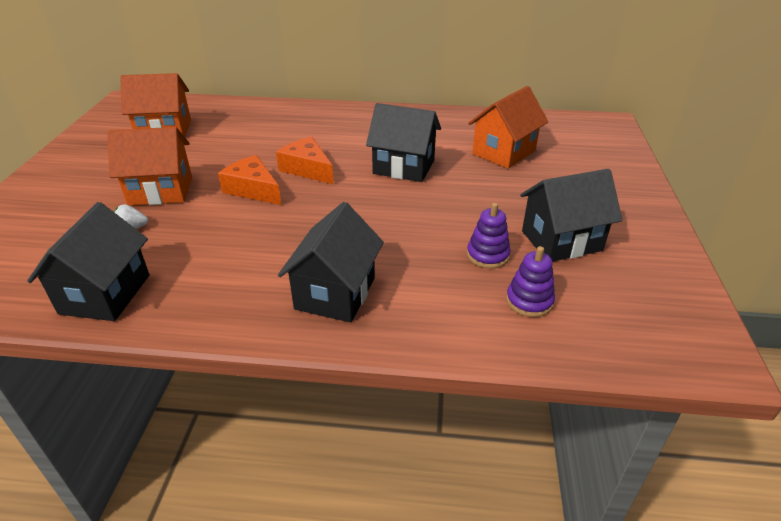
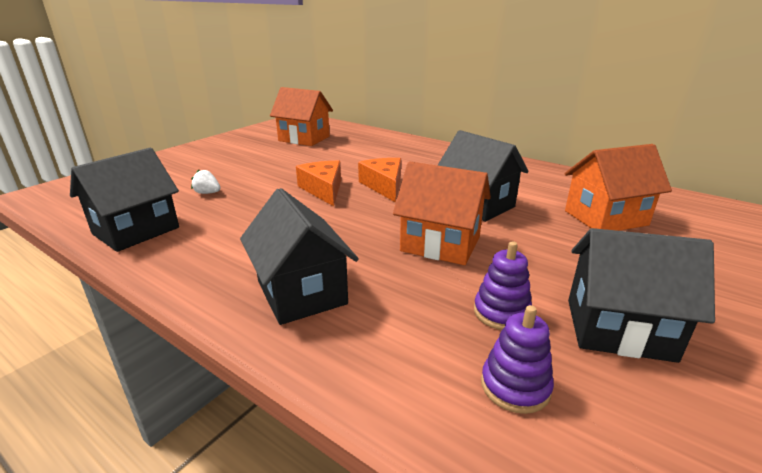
camera: 30 degrees right, 10 degrees down
orange house [108,127,192,206] -> orange house moved to [393,162,491,265]
black house [278,202,384,323] -> black house turned 75 degrees counterclockwise [240,188,359,325]

